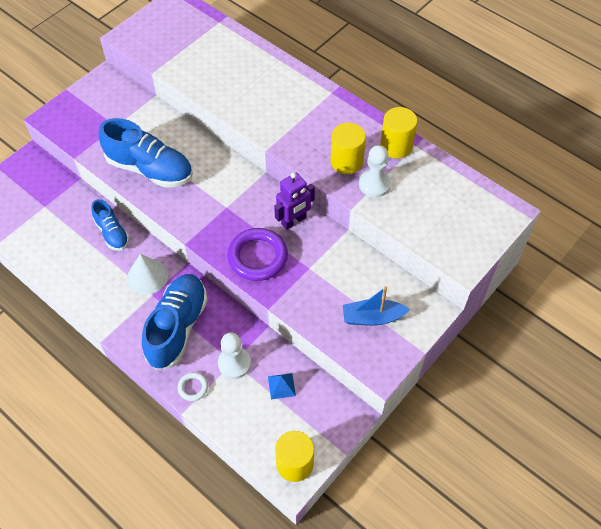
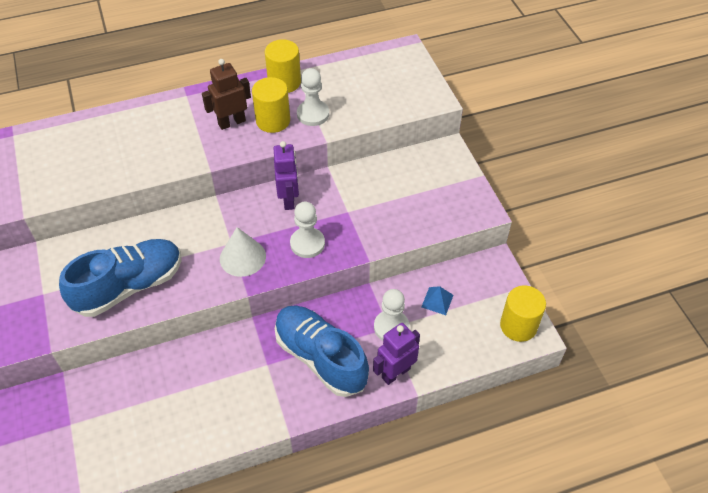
camera: 60 degrees left, 5 degrees down
blue shoe [91,199,129,251] -> none
white cone [127,254,168,295] -> white cone moved to [220,227,266,277]
white ring [177,372,208,401] -> purple robot [373,323,420,385]
purple ring [227,228,288,281] -> white pawn [290,202,325,258]
blue boat [343,286,410,326] -> none
none -> brown robot [202,59,251,130]

